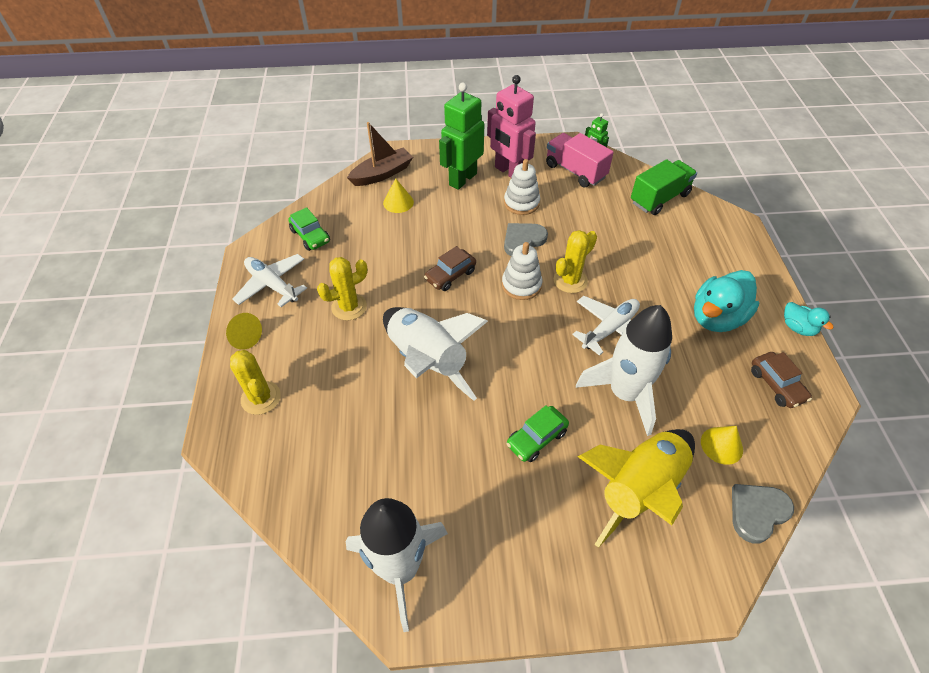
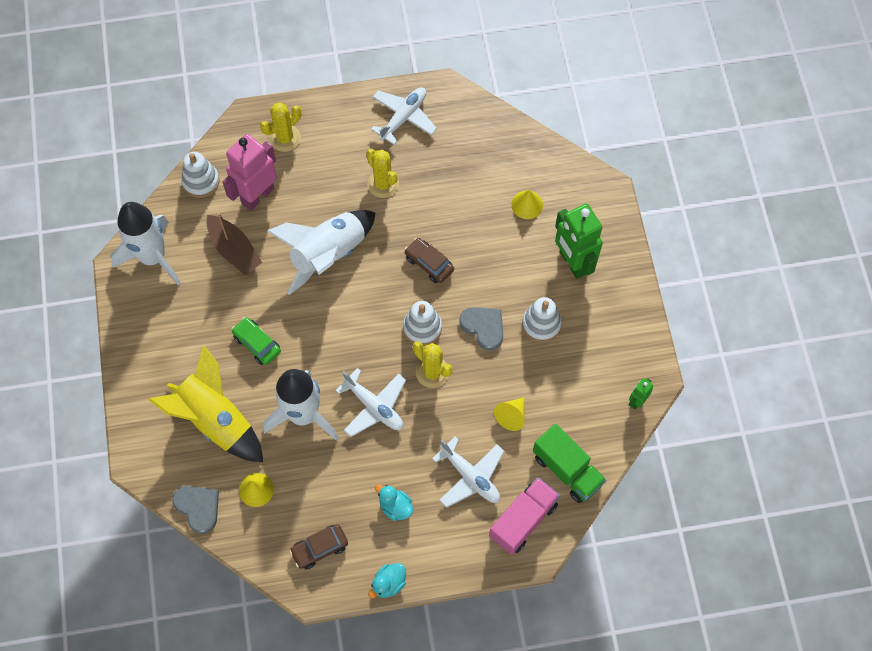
camera: 85 degrees right, 15 degrees up
yellow cone [226,313,262,350] -> yellow cone moved to [494,397,525,431]
green car [288,207,330,251] -> none
brown boat [347,122,413,186] -> brown boat moved to [207,212,262,275]
green robot [439,83,484,190] -> green robot turned 150 degrees counterclockwise [555,203,603,279]
pink robot [487,75,536,178] -> pink robot moved to [222,134,277,211]
pink truck [546,133,614,187] -> pink truck moved to [489,477,560,555]
turquoise duck [694,270,759,332] -> turquoise duck [375,484,413,521], size x0.53
none -> white stacking toy [181,152,219,198]
none -> white plane [432,436,504,508]

